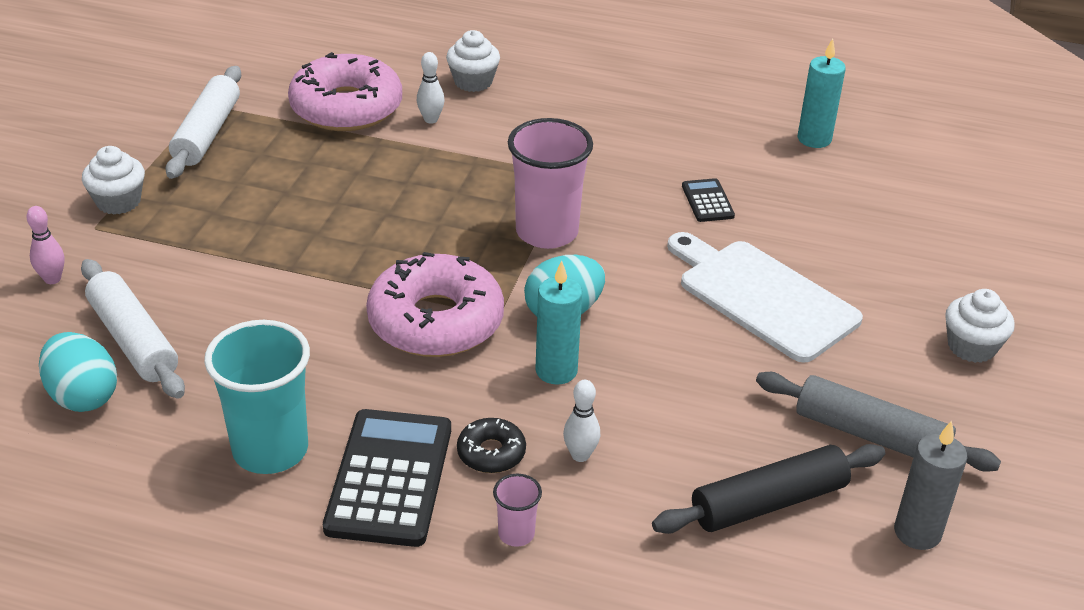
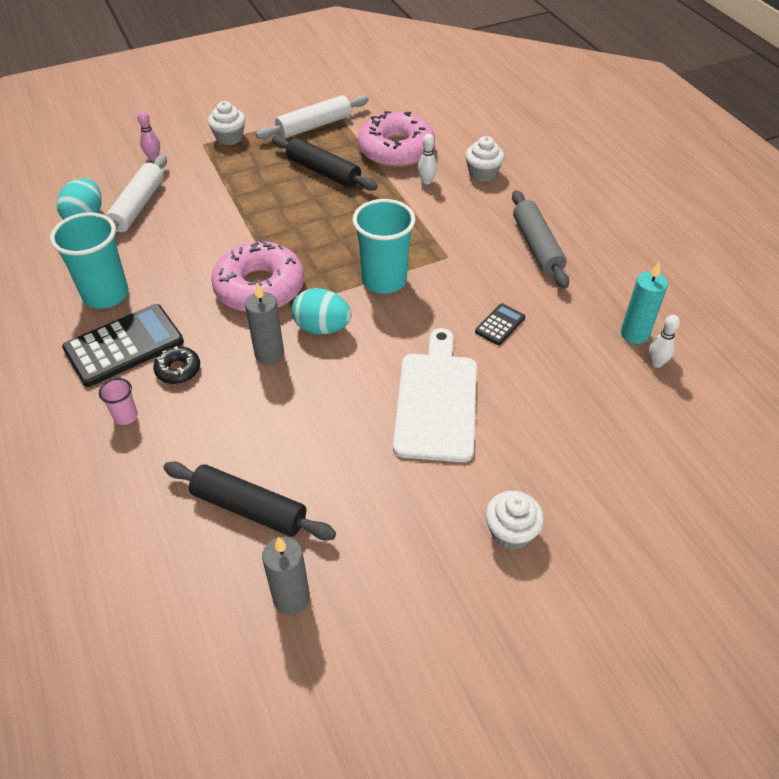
camera: 50 degrees right, 10 degrees up
pink cup [508,118,593,249] -> turquoise cup [353,199,416,294]
turquoise candle [535,261,582,385] -> grey candle [245,282,284,365]
white bowling pin [563,380,600,462] -> white bowling pin moved to [649,315,680,368]
grey rolling pin [756,372,1001,472] -> grey rolling pin moved to [512,190,569,289]
none -> black rolling pin [272,136,378,191]

